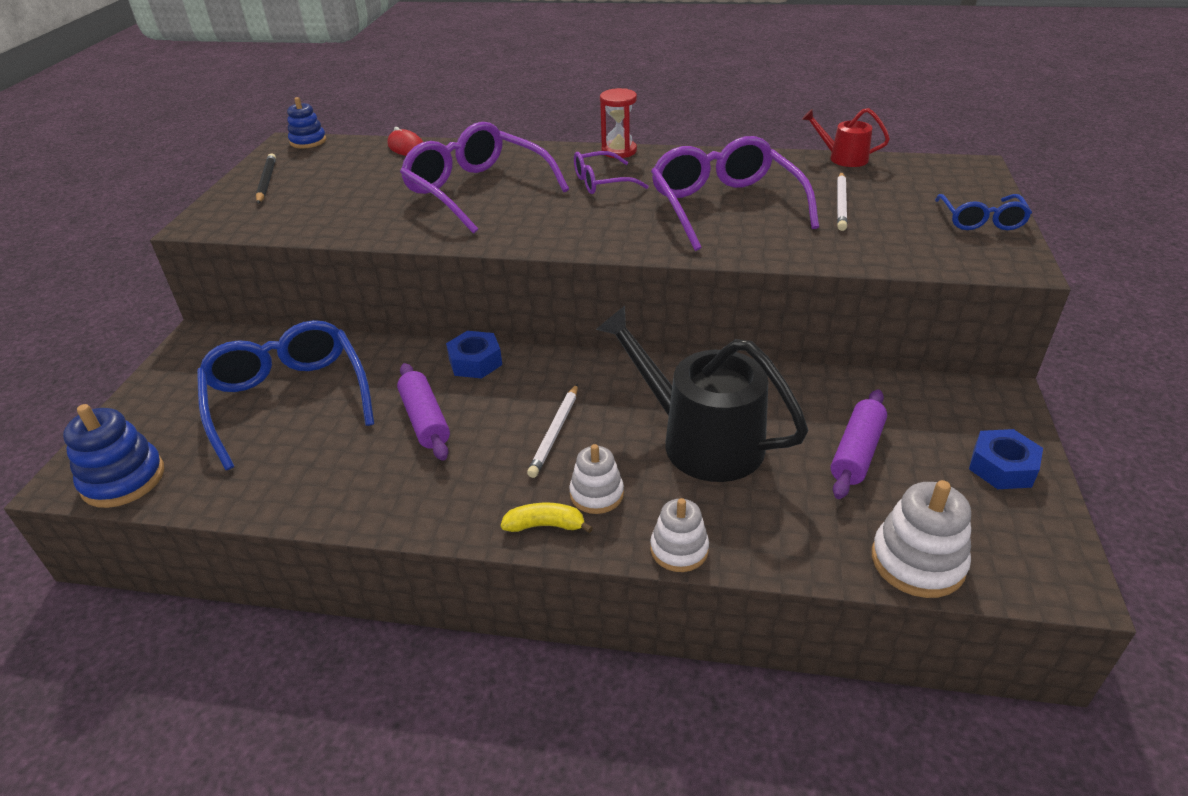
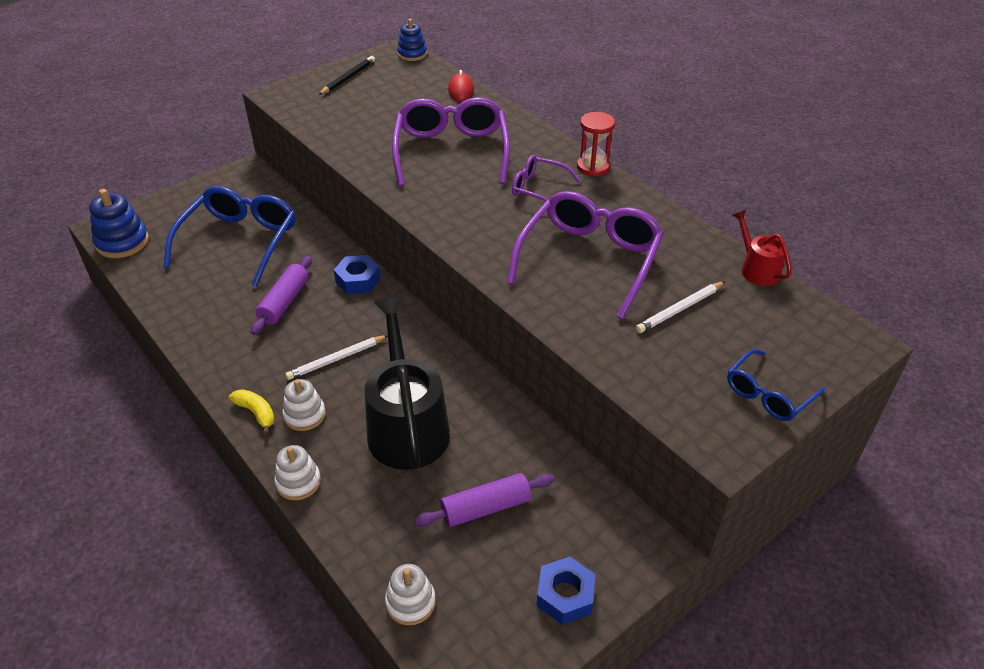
camera: 40 degrees right, 5 degrees up
white stacking toy [872,480,971,598] -> white stacking toy [385,564,436,625], size x0.66

